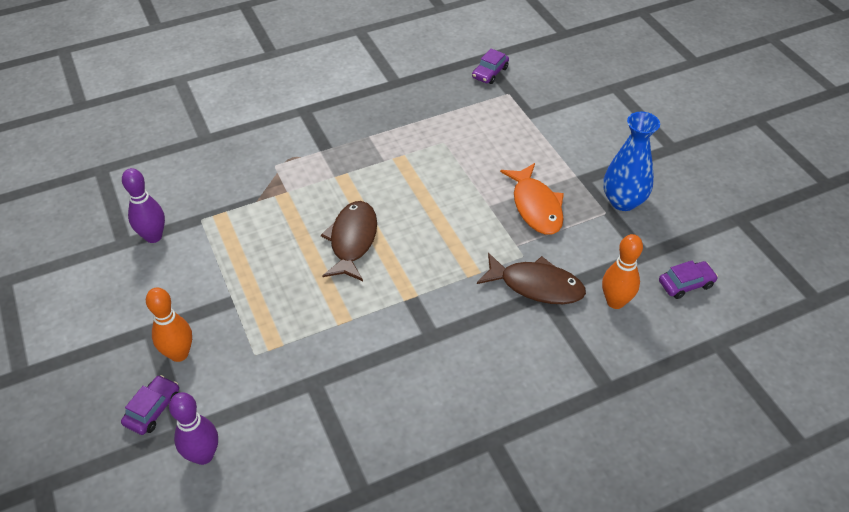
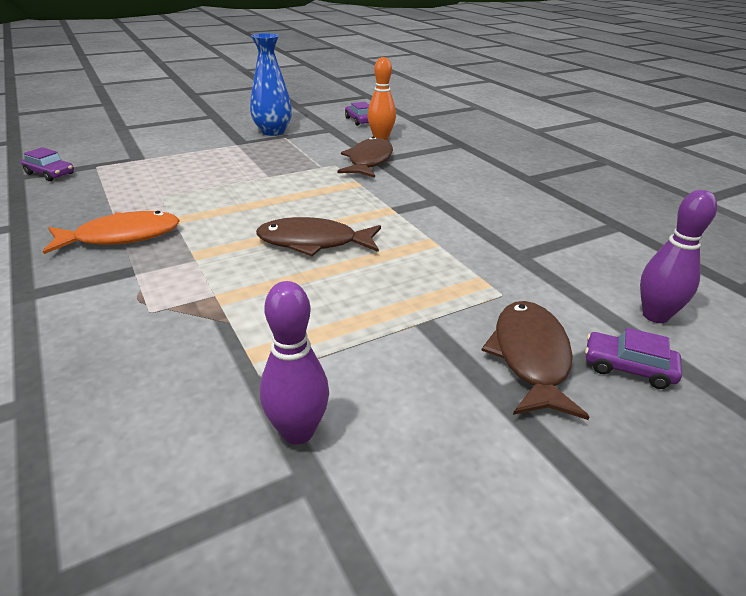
camera: 95 degrees left, 15 degrees down
orange bowling pin [146,288,192,362] -> brown fish [481,301,590,420]
orange fish [500,163,564,235] -> orange fish moved to [43,211,180,254]

